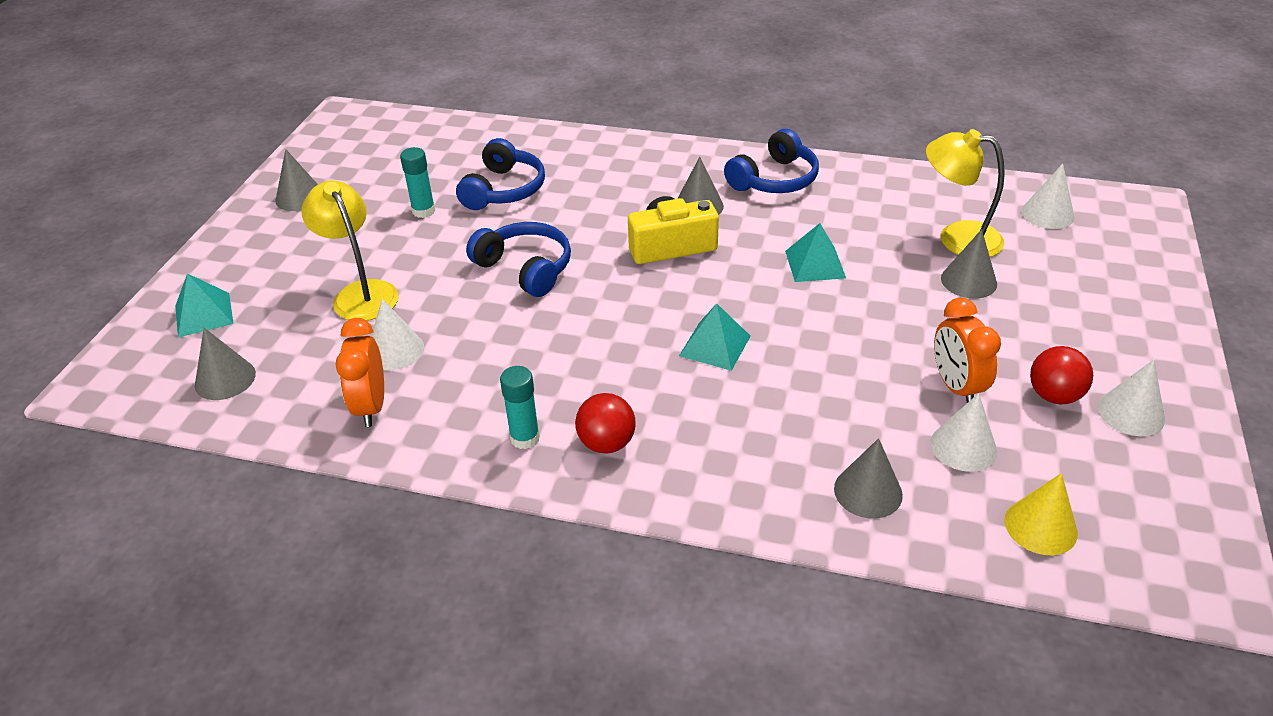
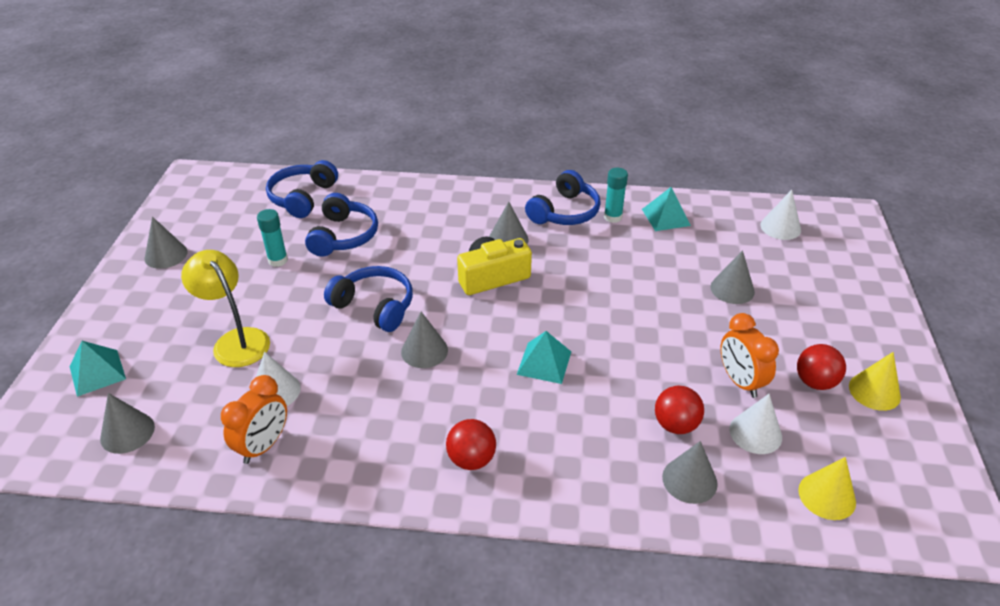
camera: 10 degrees left, 0 degrees up
orange clock [335,318,384,427] -> orange clock turned 135 degrees counterclockwise [221,375,287,464]
turquoise glue stick [500,366,540,449] -> turquoise glue stick moved to [604,168,628,223]
turquoise pyramid [785,223,846,282] -> turquoise pyramid moved to [642,187,691,231]
yellow lamp [926,129,1005,257] -> none
white cone [1097,360,1165,436] -> yellow cone [849,352,901,411]
none -> blue headphones [266,160,338,218]
none -> grey cone [401,312,448,368]
none -> red ball [655,386,704,434]

